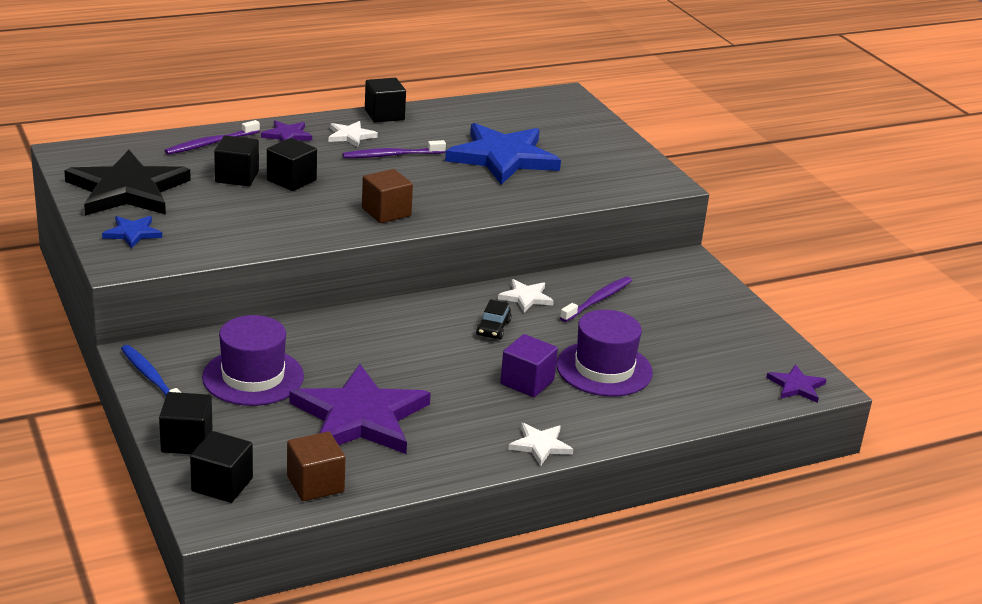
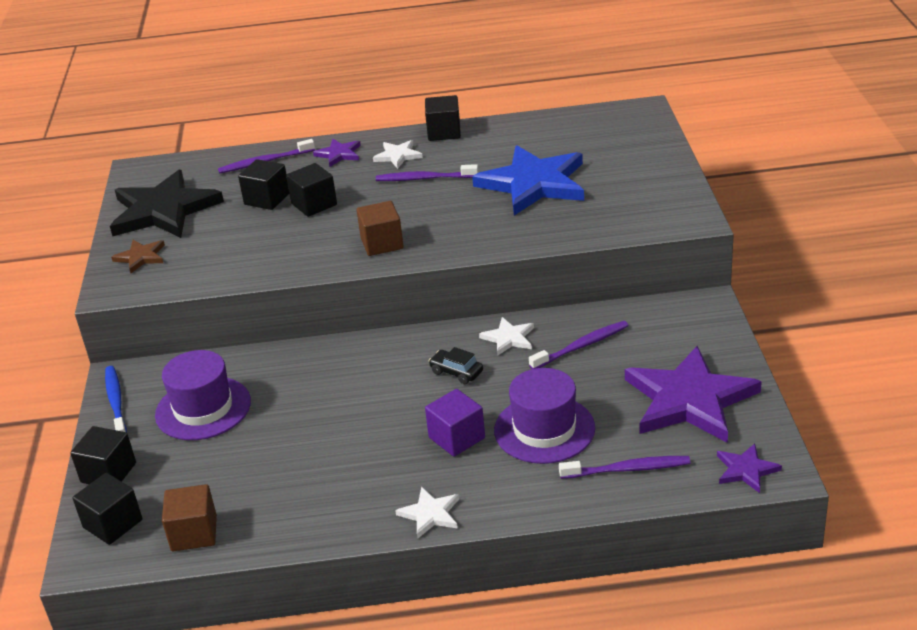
camera: 25 degrees right, 5 degrees up
blue star [102,216,162,249] -> brown star [111,240,165,273]
purple star [289,364,431,454] -> purple star moved to [625,346,762,443]
black car [476,299,512,340] -> black car turned 90 degrees clockwise [429,347,483,384]
none -> purple toothbrush [559,456,690,479]

